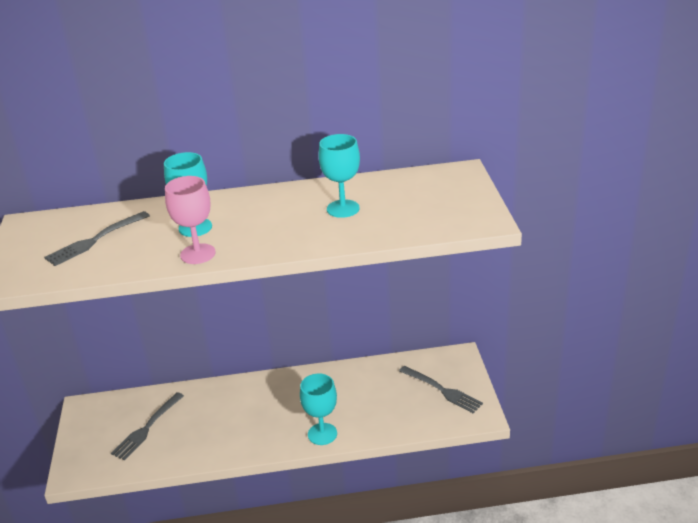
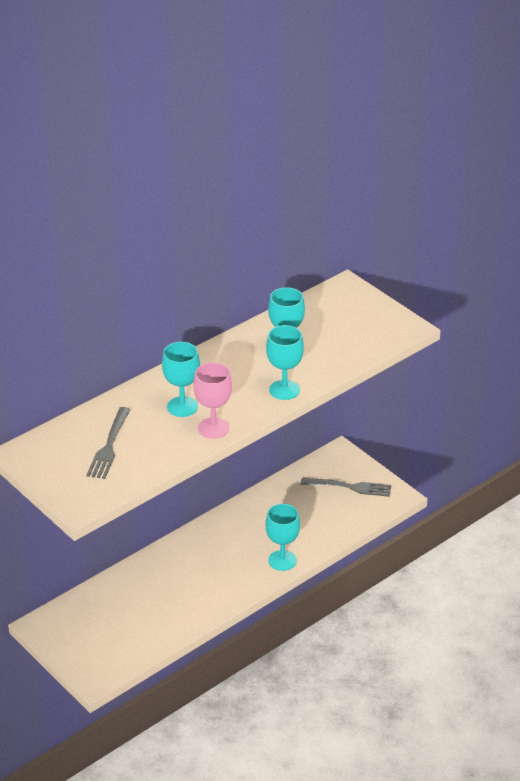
camera: 35 degrees left, 5 degrees up
grey fork [111,392,184,460] -> none
none -> turquoise goblet [266,325,304,400]

